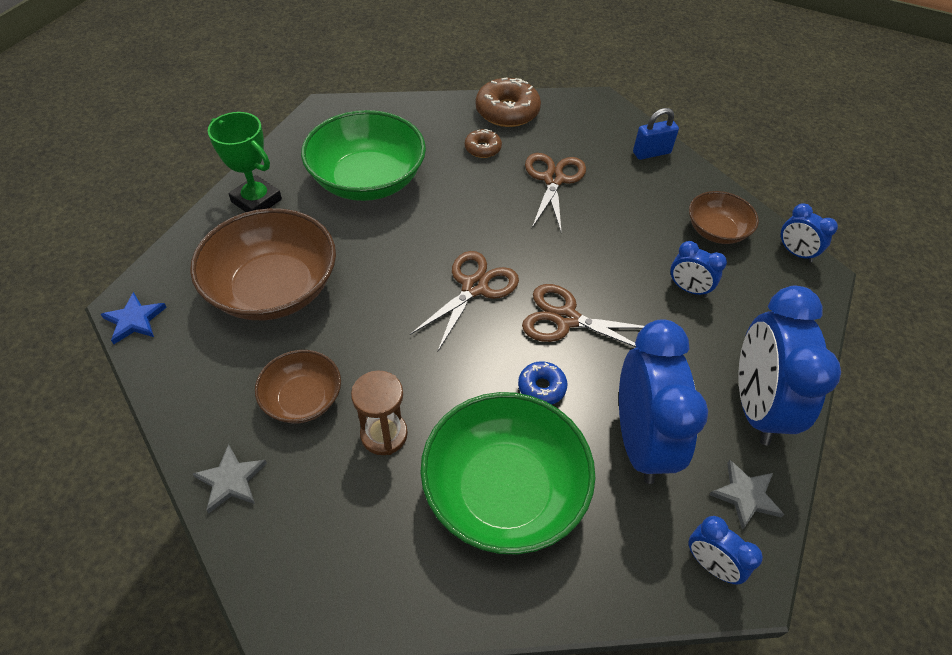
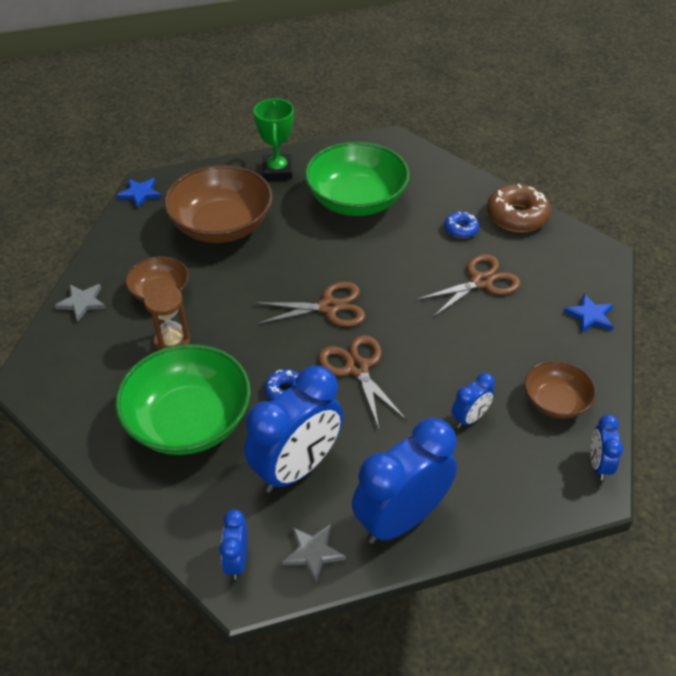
camera: 50 degrees right, 5 degrees down
brown donut [465,129,502,158] -> blue donut [444,212,479,238]
blue padlock [633,108,679,160] -> blue star [564,294,614,333]
blue clock [670,241,727,297] -> blue clock turned 120 degrees counterclockwise [452,373,495,428]

